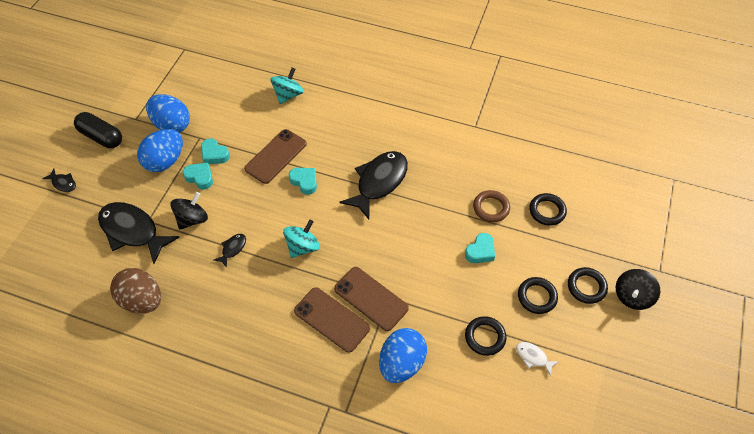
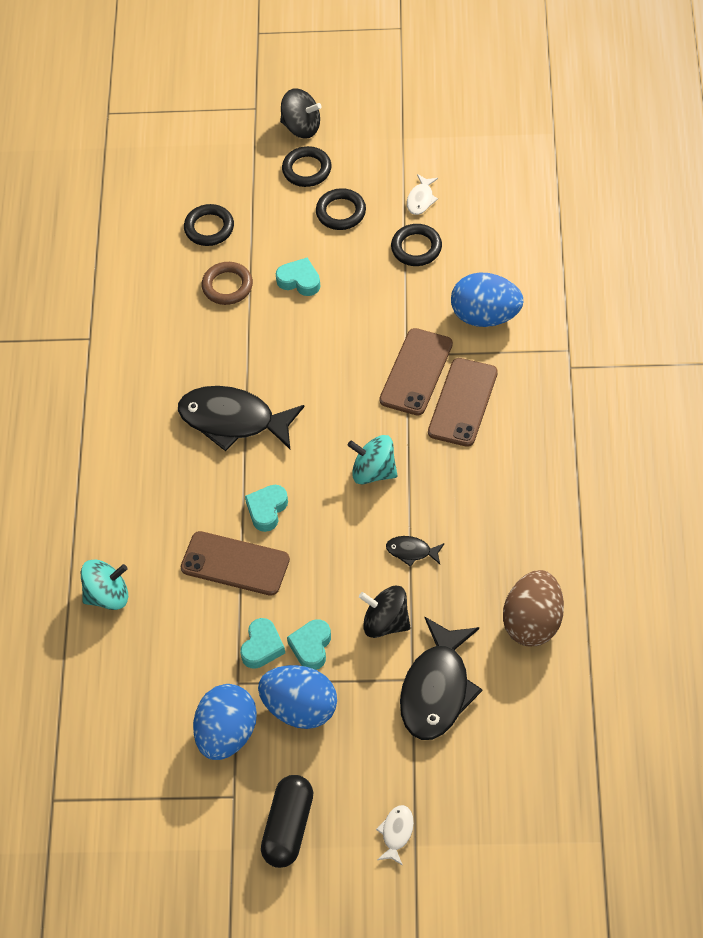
camera: 105 degrees left, 0 degrees up
black fish [42,169,76,192] -> white fish [376,805,414,866]
turquoise spinning top [271,67,304,104] -> turquoise spinning top turned 150 degrees clockwise [81,559,128,610]

